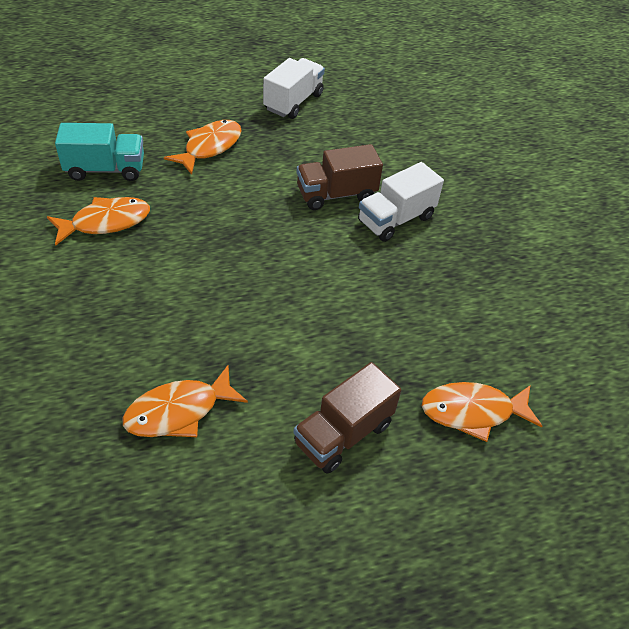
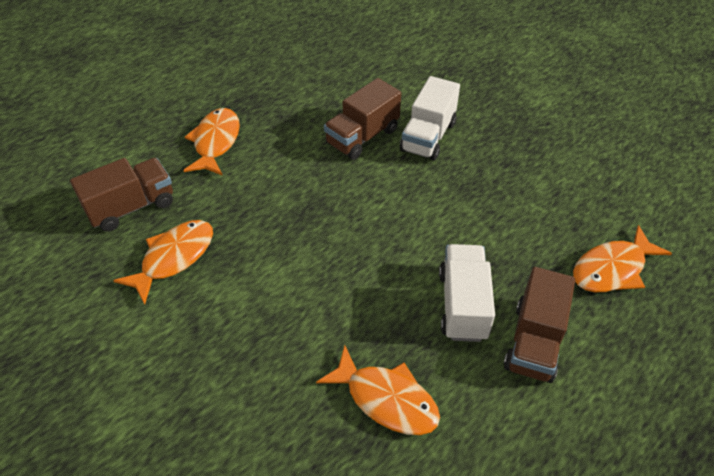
camera: 25 degrees left, 0 degrees up
turquoise truck [55,123,144,181] -> brown truck [70,158,173,232]
orange fish [122,365,248,437] -> orange fish turned 90 degrees counterclockwise [316,345,440,435]
white truck [263,58,325,119] -> white truck moved to [439,244,495,342]

